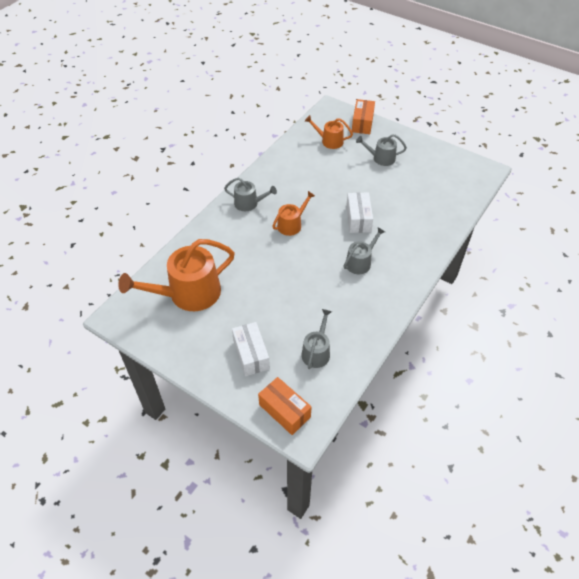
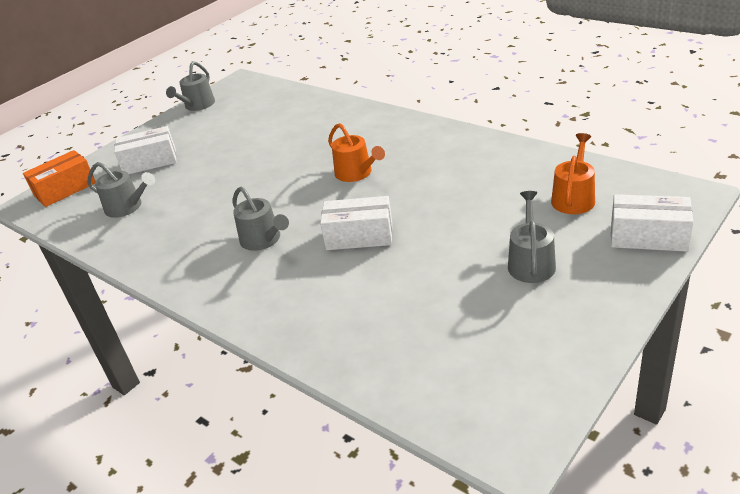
camera: 100 degrees right, 15 degrees down
orange watering can [118,239,235,311] -> none
grey watering can [224,178,277,211] -> grey watering can moved to [166,61,215,111]
orange box [352,99,375,134] -> white box [611,194,693,252]

